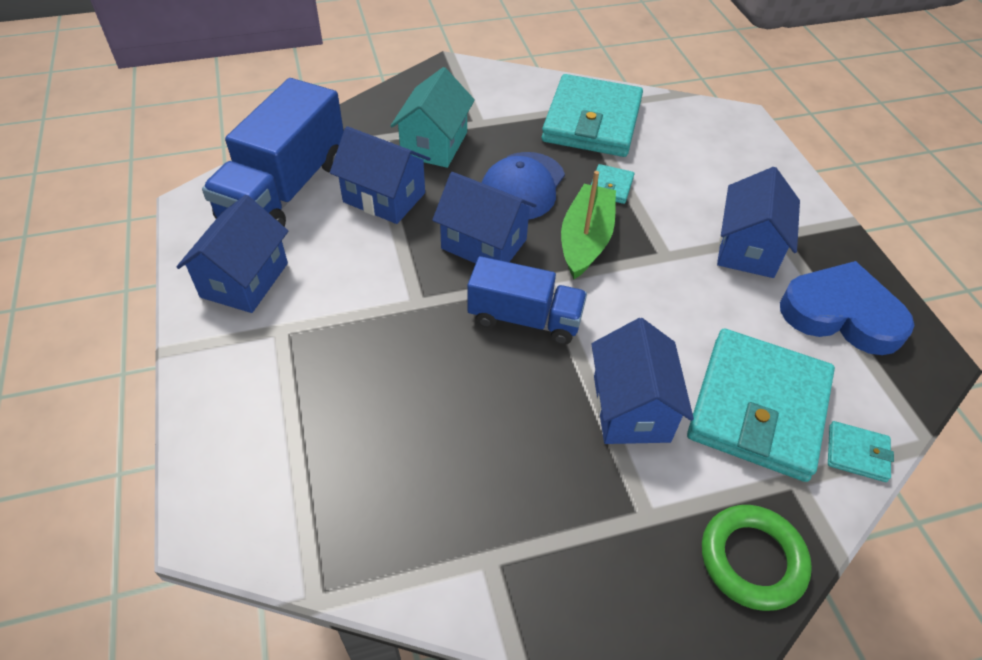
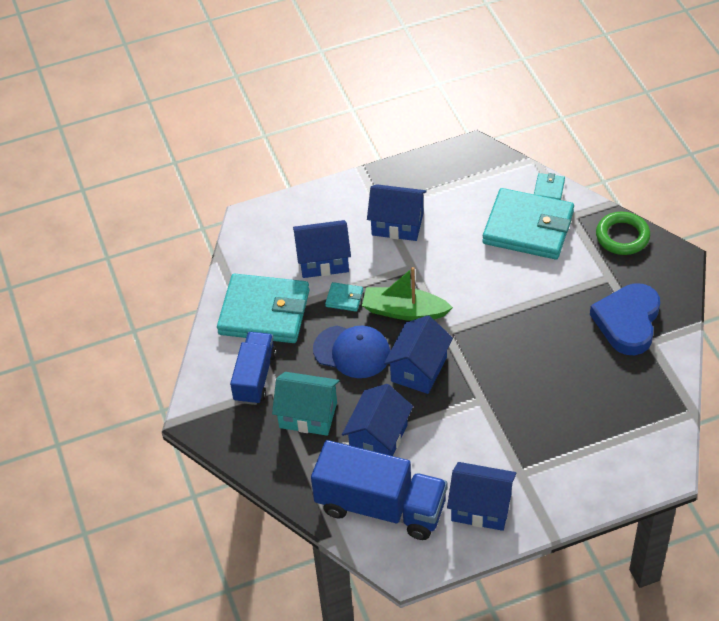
camera: 90 degrees left, 0 degrees up
blue truck [467,256,587,345] -> blue truck moved to [230,332,277,405]
blue house [591,318,694,444] -> blue house moved to [293,220,351,278]
blue heart [780,261,915,355] -> blue heart moved to [590,283,660,355]

